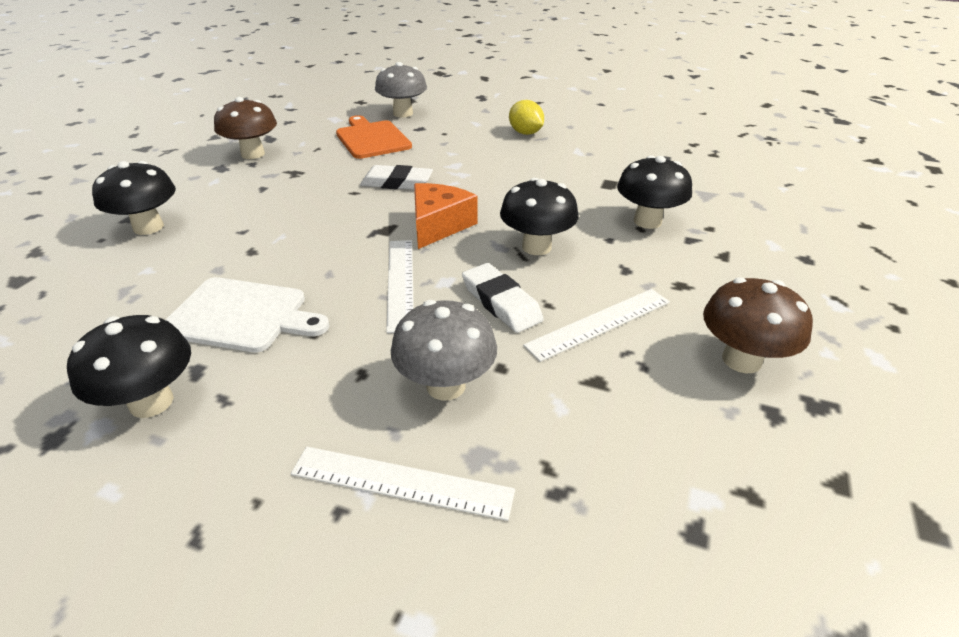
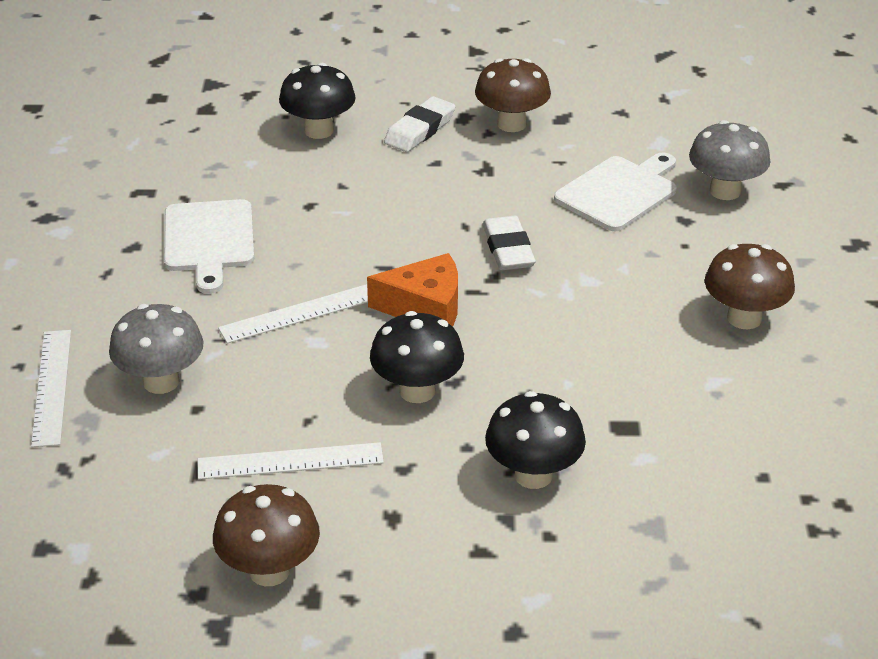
camera: 70 degrees right, 0 degrees up
black mushroom [67,315,191,418] -> none
orange cutting board [336,115,412,159] -> white cutting board [554,152,677,231]
white eraser [462,263,544,333] -> white eraser moved to [384,96,456,152]
yellow lemon [509,100,544,135] -> brown mushroom [705,244,795,329]
white ruler [523,289,670,362] -> white ruler turned 45 degrees counterclockwise [197,442,384,480]

